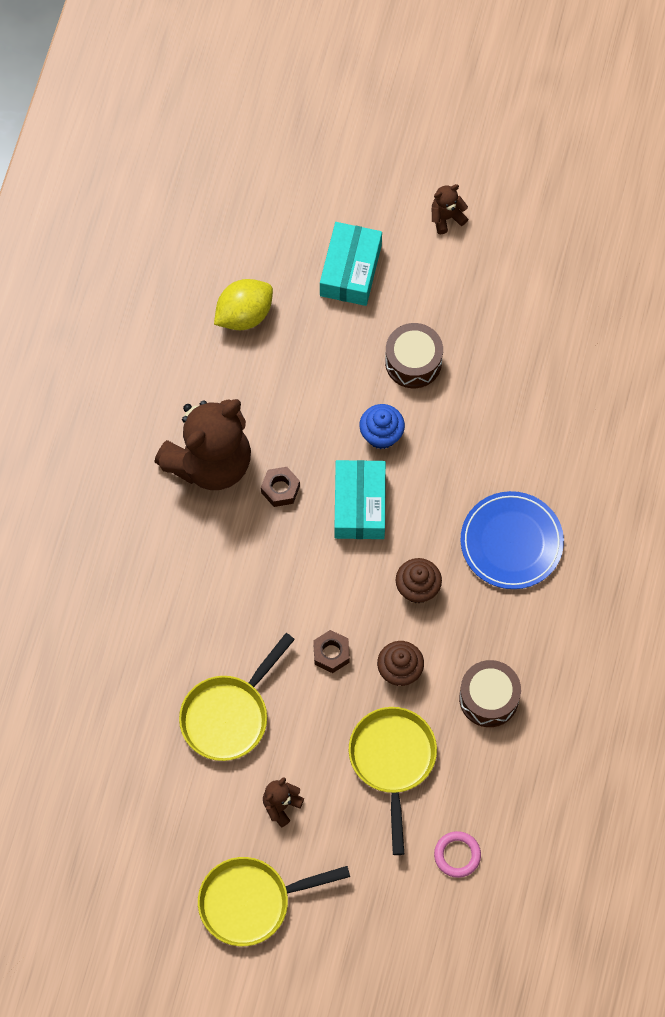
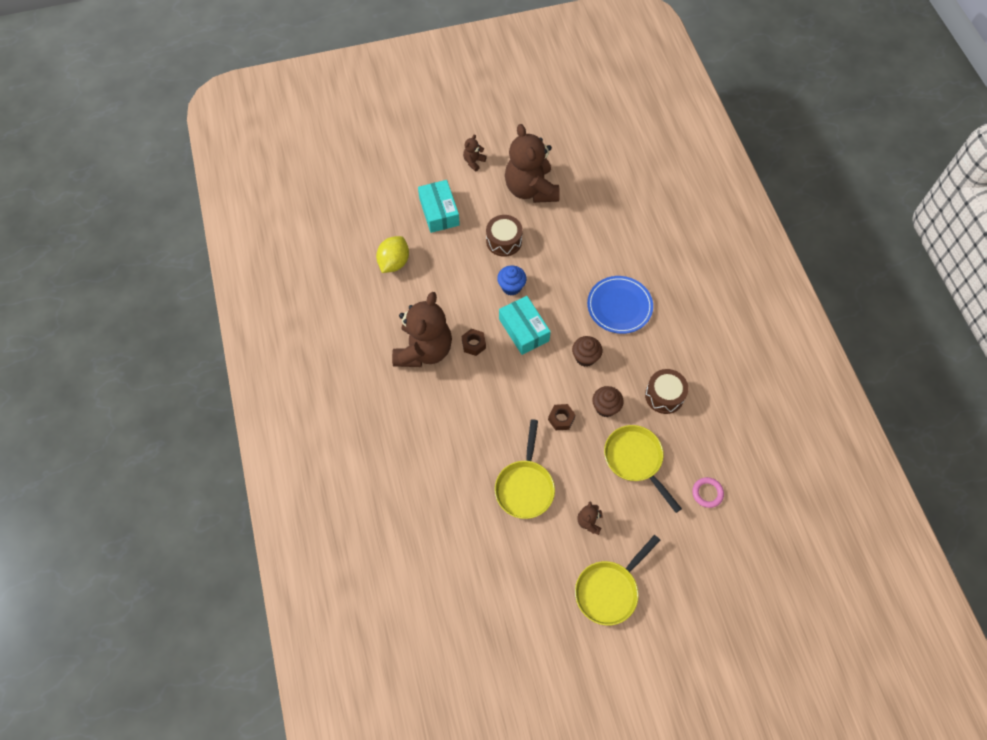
camera: 30 degrees left, 5 degrees down
none -> brown teddy bear [505,124,560,203]

